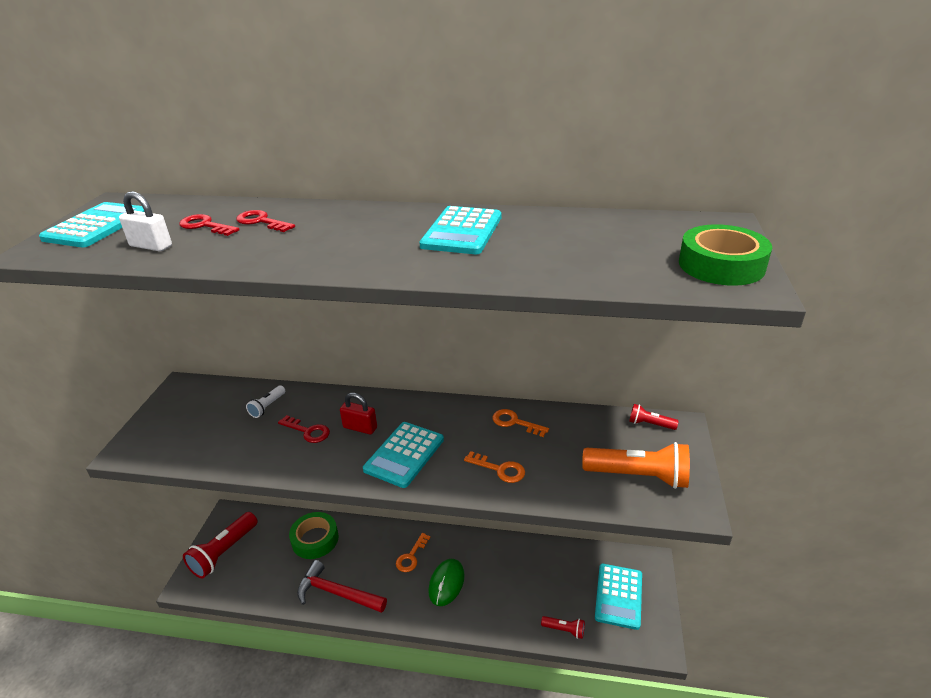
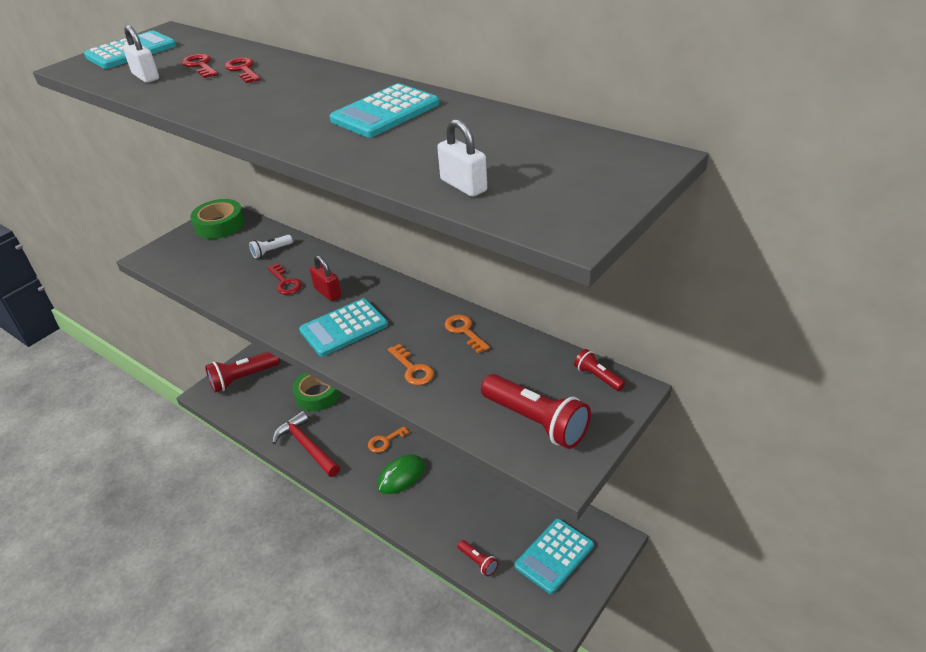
camera: 30 degrees right, 5 degrees up
orange flashlight [582,442,690,489] -> red flashlight [481,374,591,449]
green tape [679,224,772,286] -> green tape moved to [190,199,245,239]
none -> white padlock [437,119,487,197]

